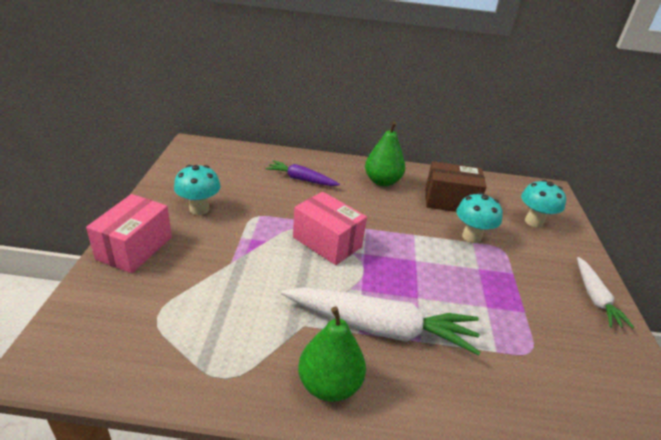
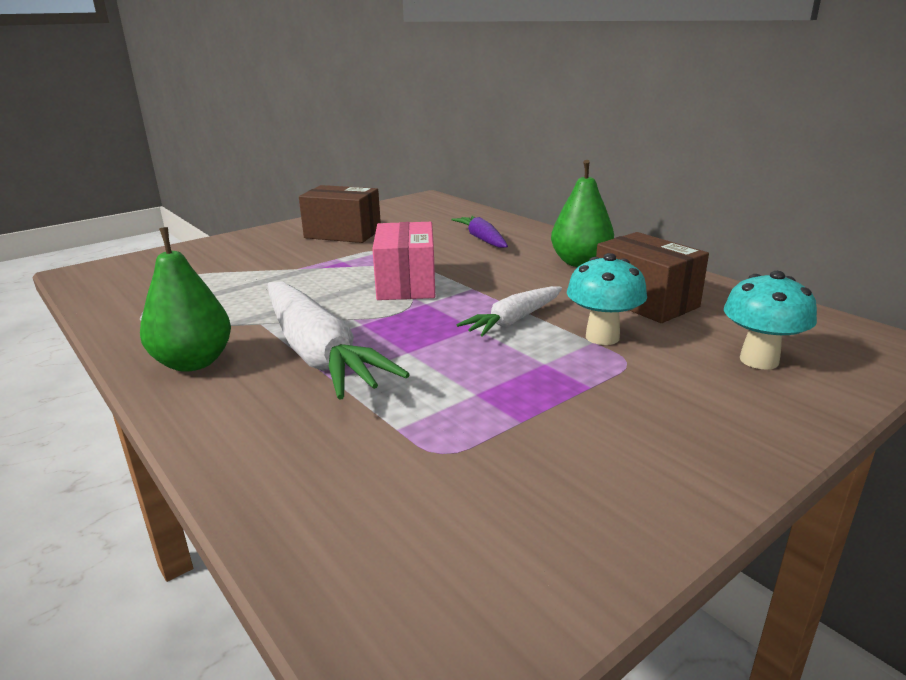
camera: 50 degrees right, 10 degrees down
pink box [86,194,172,273] -> none
turquoise mushroom [174,165,221,215] -> brown box [299,185,381,243]
white carrot [577,257,634,328] -> white carrot moved to [457,286,562,337]

